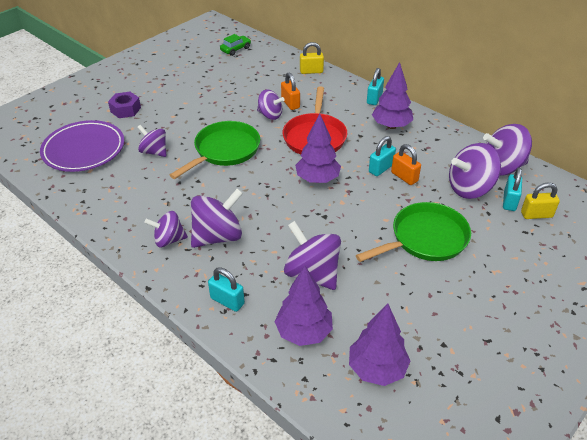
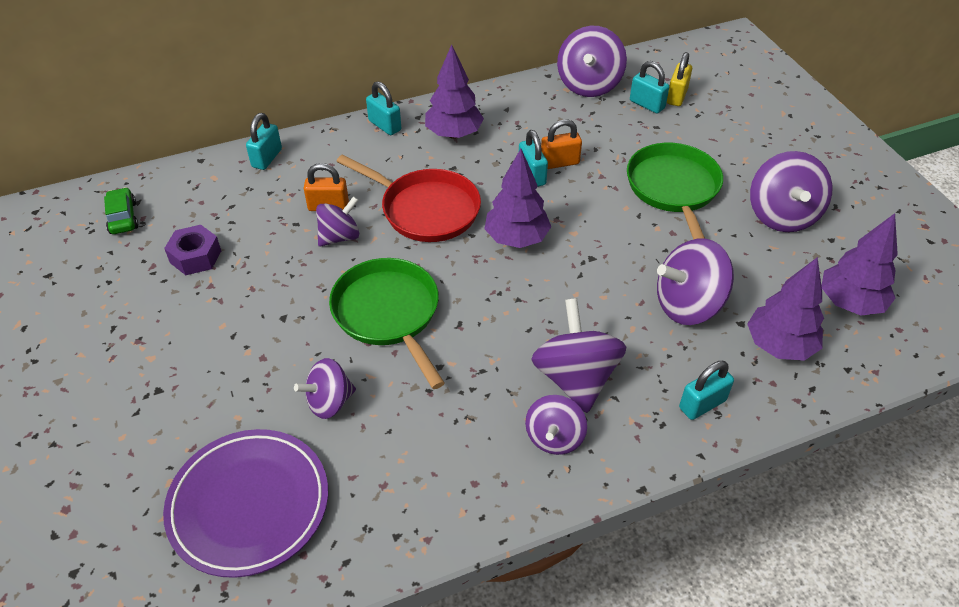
camera: 65 degrees left, 5 degrees up
purple nut [108,92,141,118] -> purple nut moved to [164,225,221,275]
yellow padlock [300,42,324,74] -> turquoise padlock [246,113,282,170]
purple spinning top [449,143,501,199] -> purple spinning top moved to [750,151,832,232]

